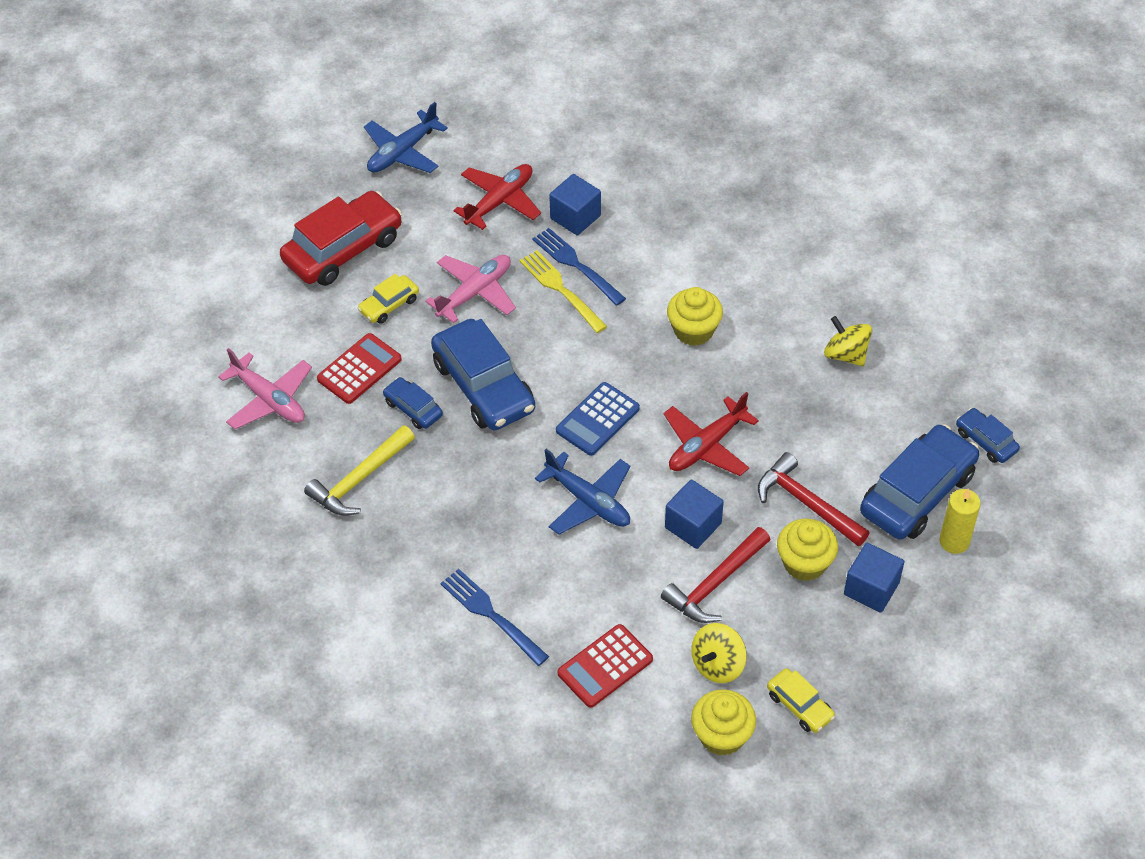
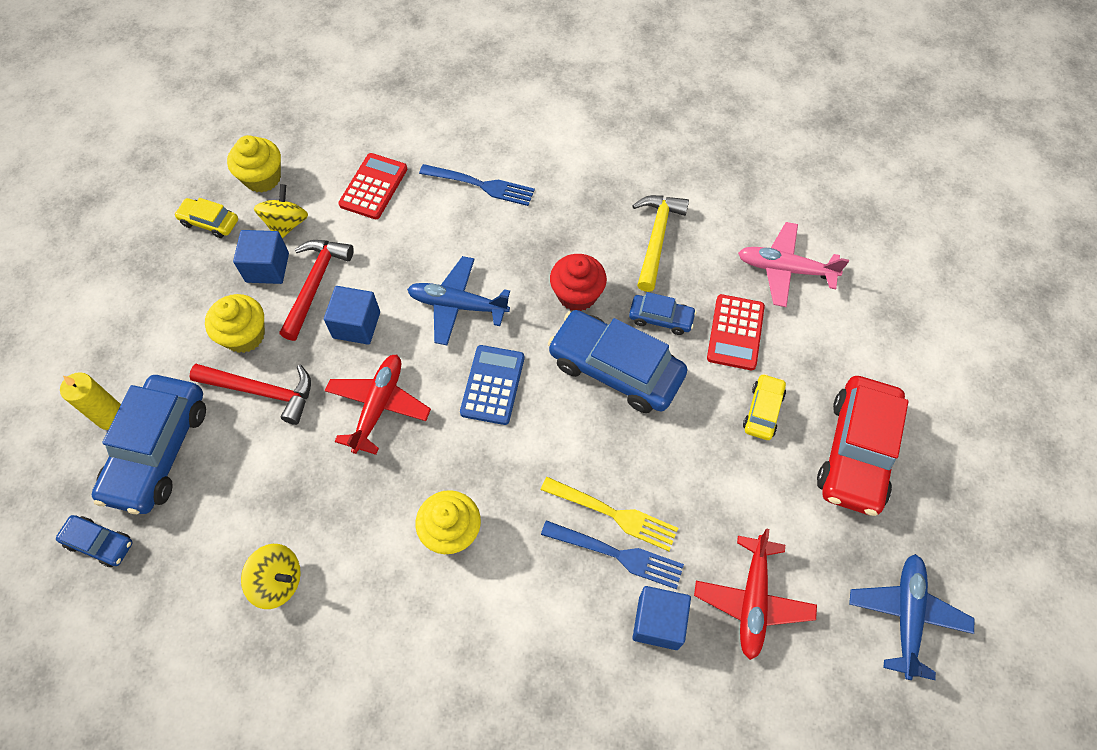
camera: 150 degrees right, 10 degrees up
pink plane [425,255,516,323] -> none
blue cube [844,543,904,613] -> blue cube moved to [233,230,289,284]
none -> red cupcake [550,254,607,311]

